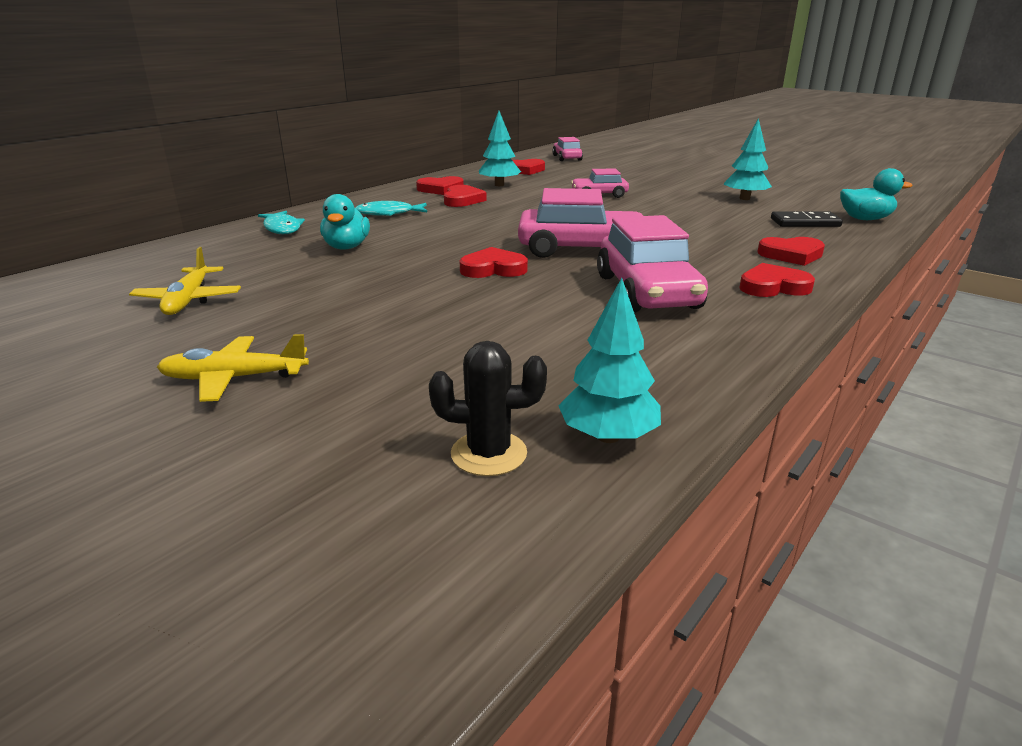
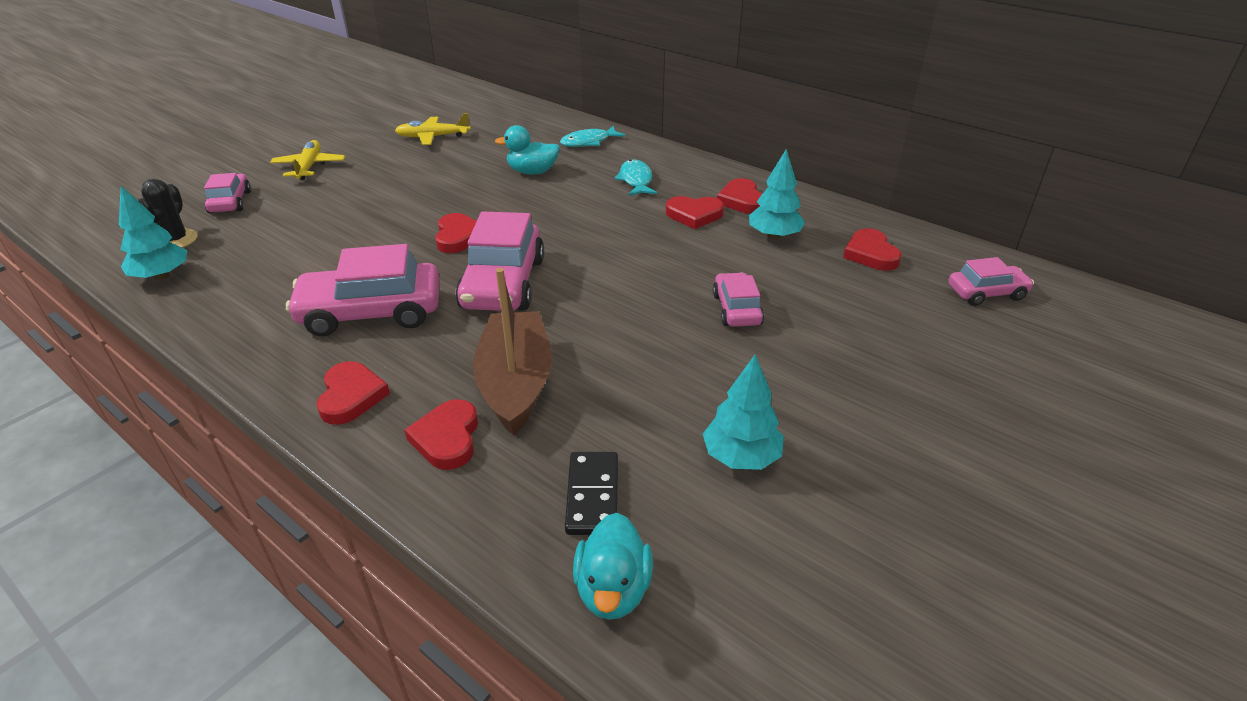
camera: 90 degrees right, 10 degrees up
none -> pink car [204,173,251,214]
none -> brown boat [473,268,552,436]

